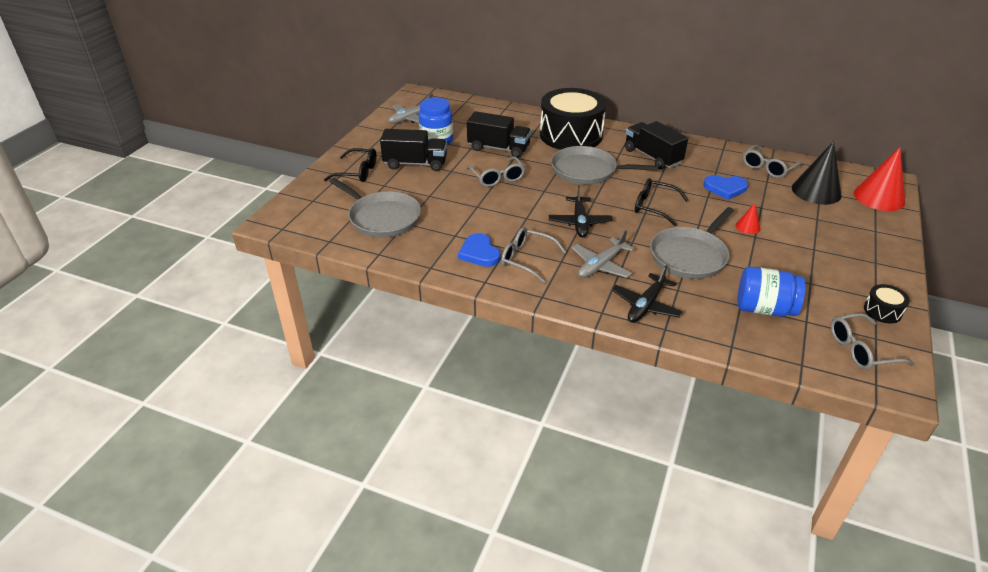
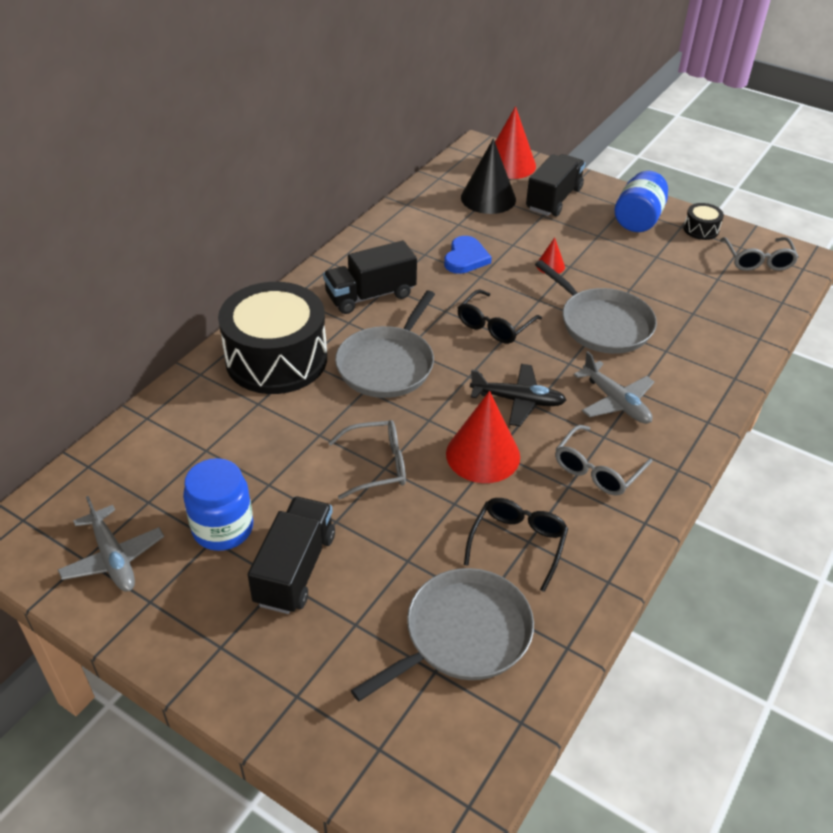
camera: 80 degrees left, 5 degrees up
black glasses [324,148,377,182] -> black glasses moved to [464,498,568,592]
blue heart [458,233,500,267] -> none
black truck [467,111,531,158] -> black truck moved to [526,154,585,217]
black plane [612,265,683,323] -> none
blue jar [738,266,806,317] -> blue jar moved to [615,171,668,232]
grey glasses [743,145,802,178] -> none
none -> red cone [446,391,520,483]

